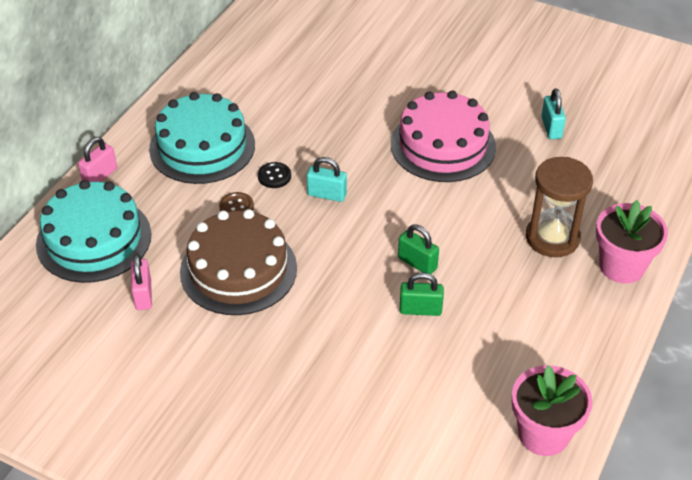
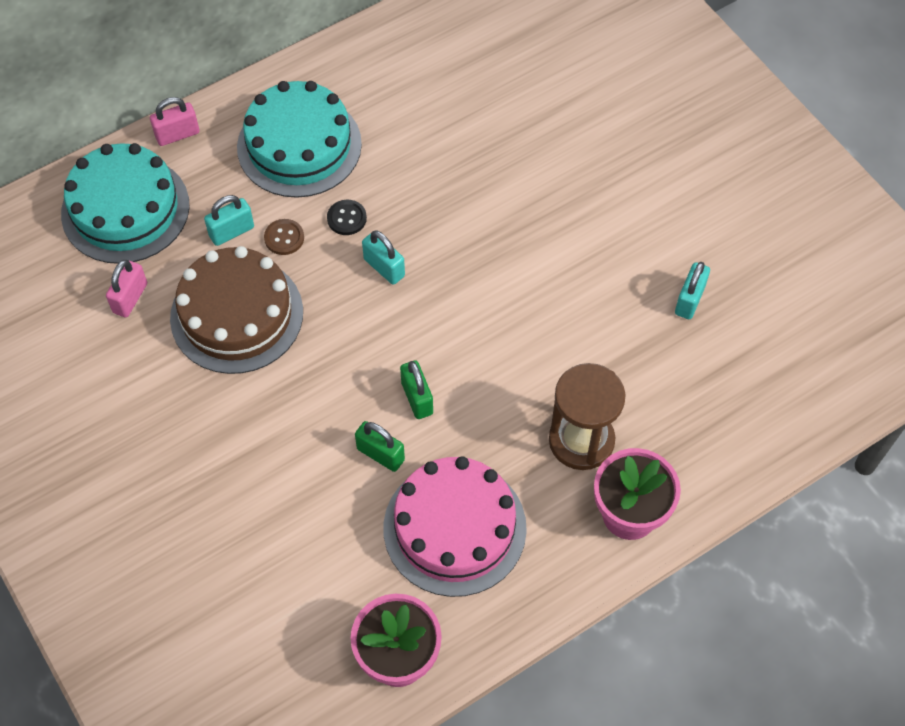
camera: 30 degrees right, 15 degrees up
pink cake [391,91,496,182] -> pink cake moved to [383,456,527,597]
none -> turquoise padlock [204,195,254,246]

